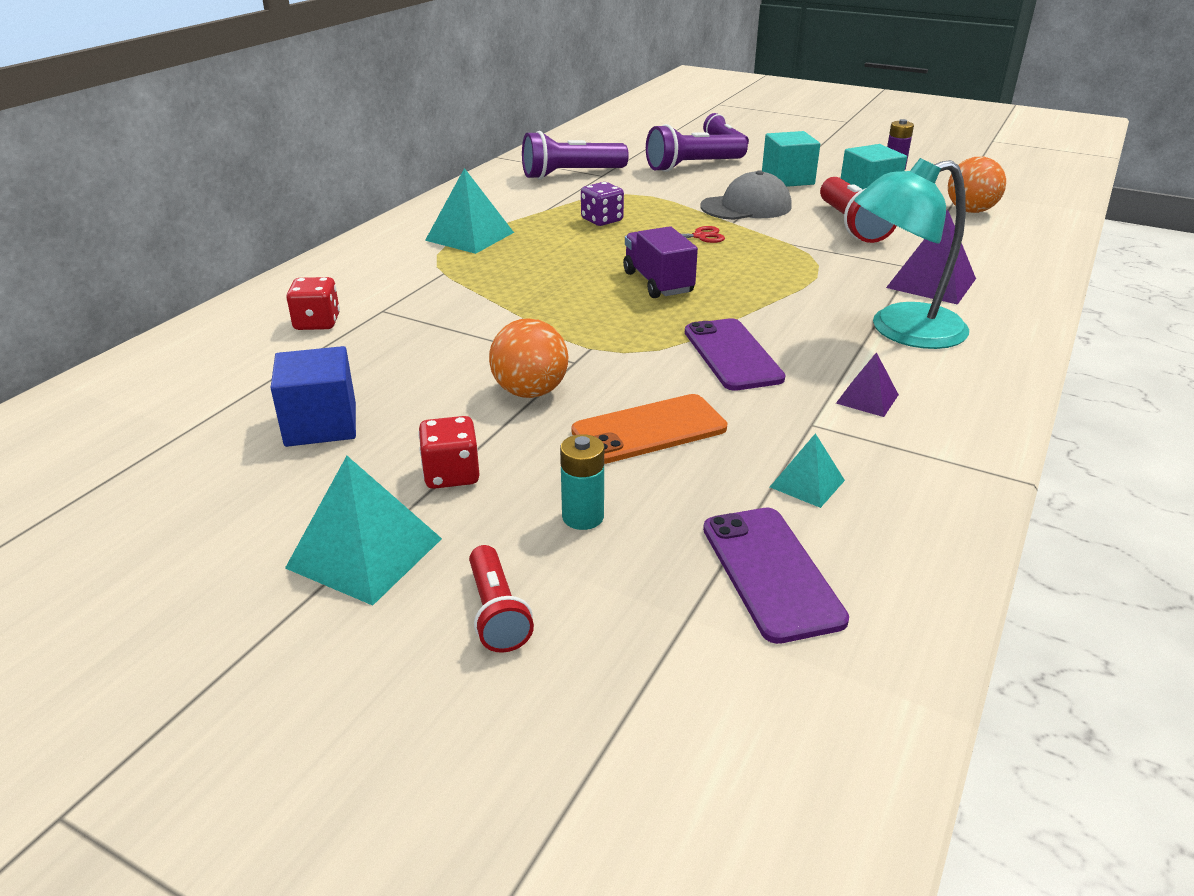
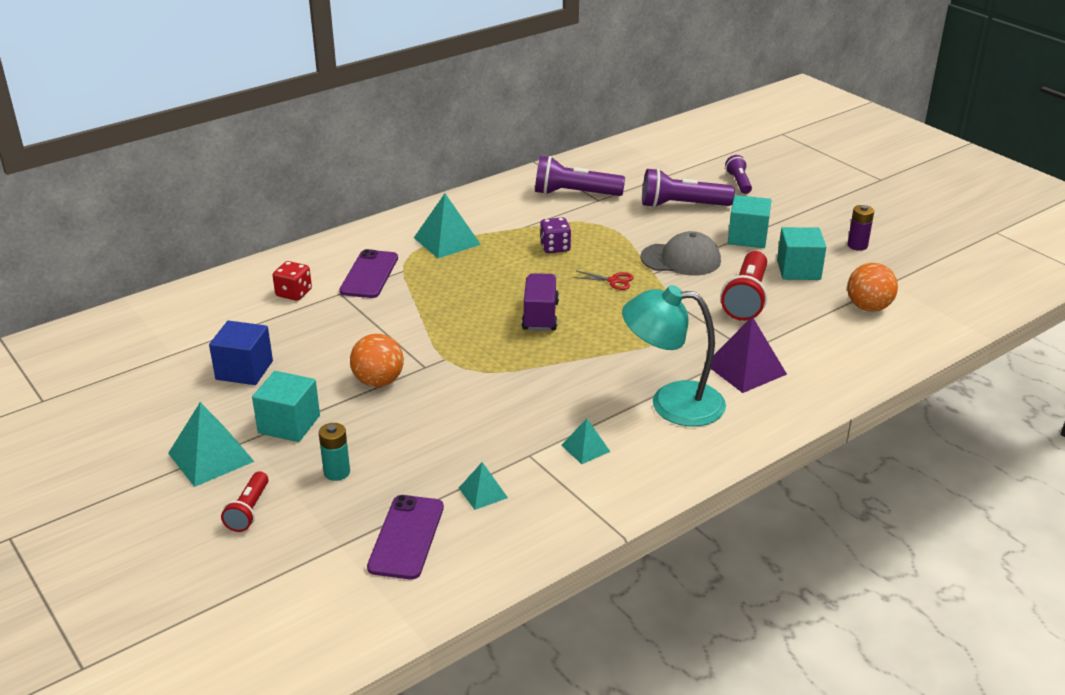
camera: 25 degrees right, 0 degrees up
red dice [418,416,480,489] -> turquoise cube [252,371,320,442]
orange phone [571,394,727,464] -> none
purple phone [685,318,785,391] -> purple phone moved to [339,249,398,298]
purple pyramid [836,352,899,417] -> turquoise pyramid [561,418,610,464]

